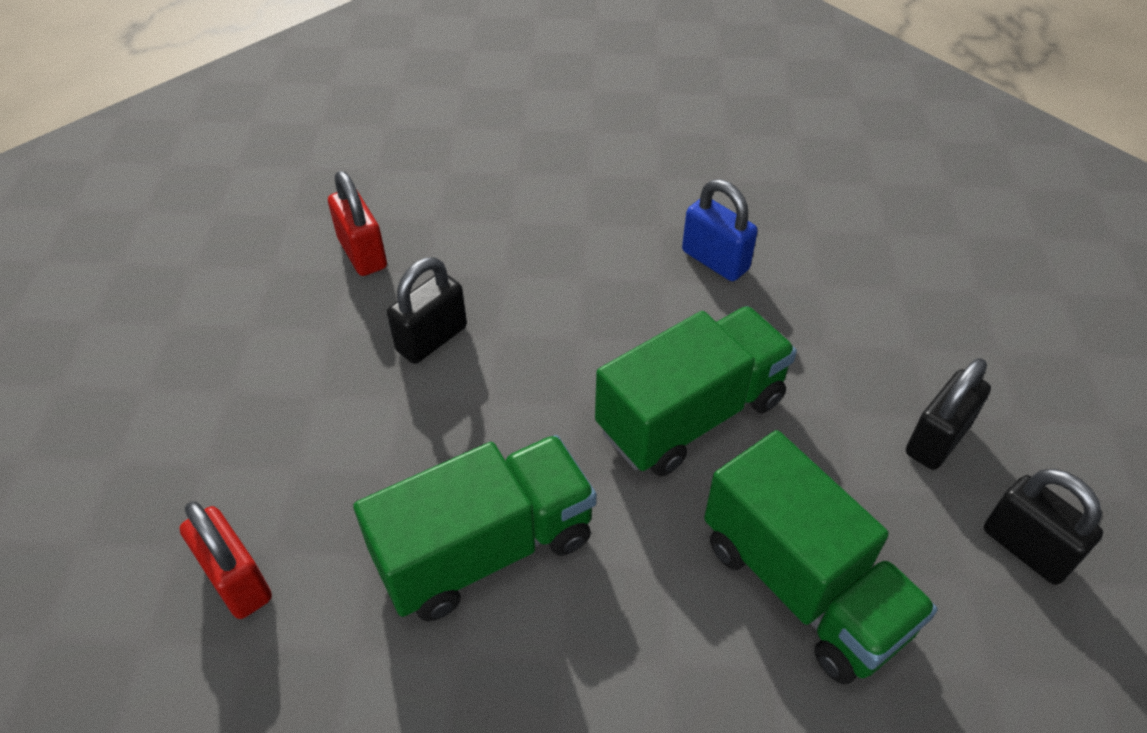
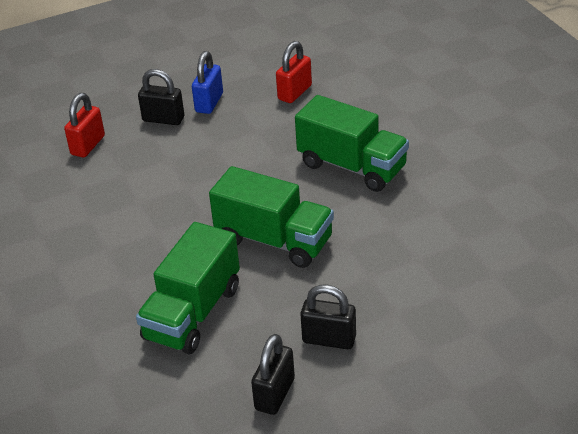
camera: 65 degrees right, 10 degrees down
green truck [353,435,597,622] -> green truck moved to [295,95,409,192]
black padlock [387,257,467,364] -> black padlock moved to [138,69,184,125]
blue padlock [682,179,758,281] -> blue padlock moved to [192,51,223,114]

